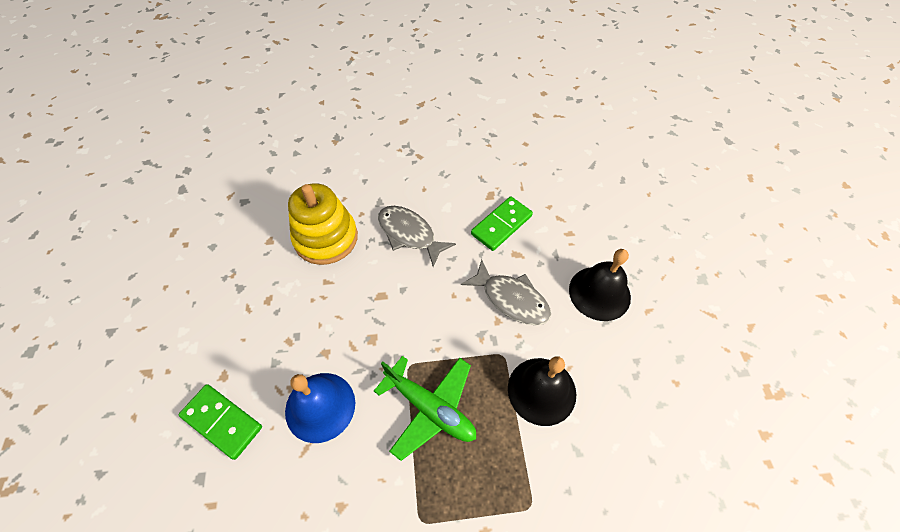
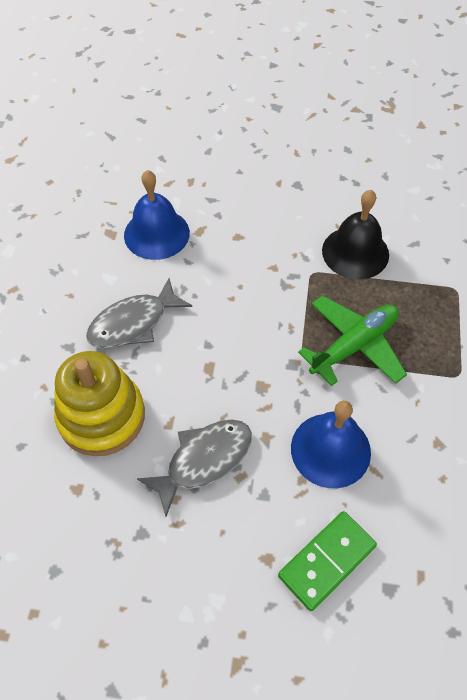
camera: 75 degrees left, 0 degrees up
grey fish [461,260,551,325] -> grey fish moved to [137,419,252,516]
green domino [471,196,533,251] -> blue bell [124,170,190,260]
black bell [569,249,631,321] -> none

